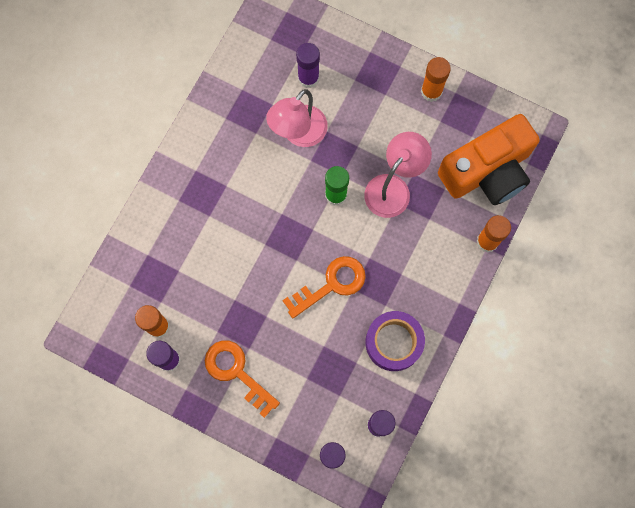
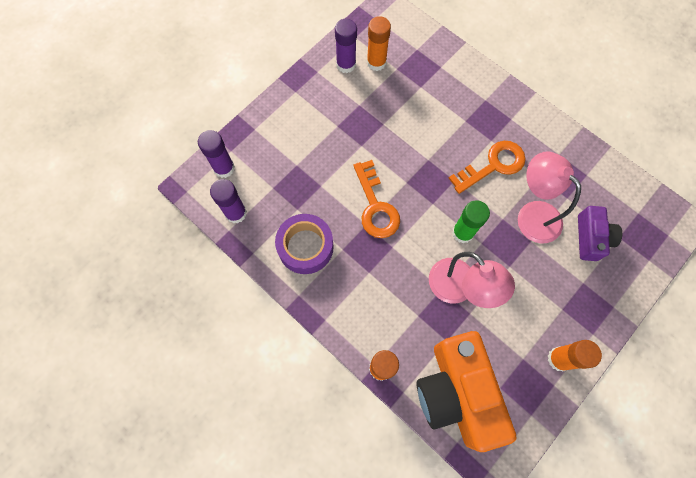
camera: 105 degrees right, 5 degrees down
orange key [205,341,280,418] -> orange key moved to [448,141,526,194]
purple glue stick [296,43,320,88] -> purple camera [578,206,622,261]

